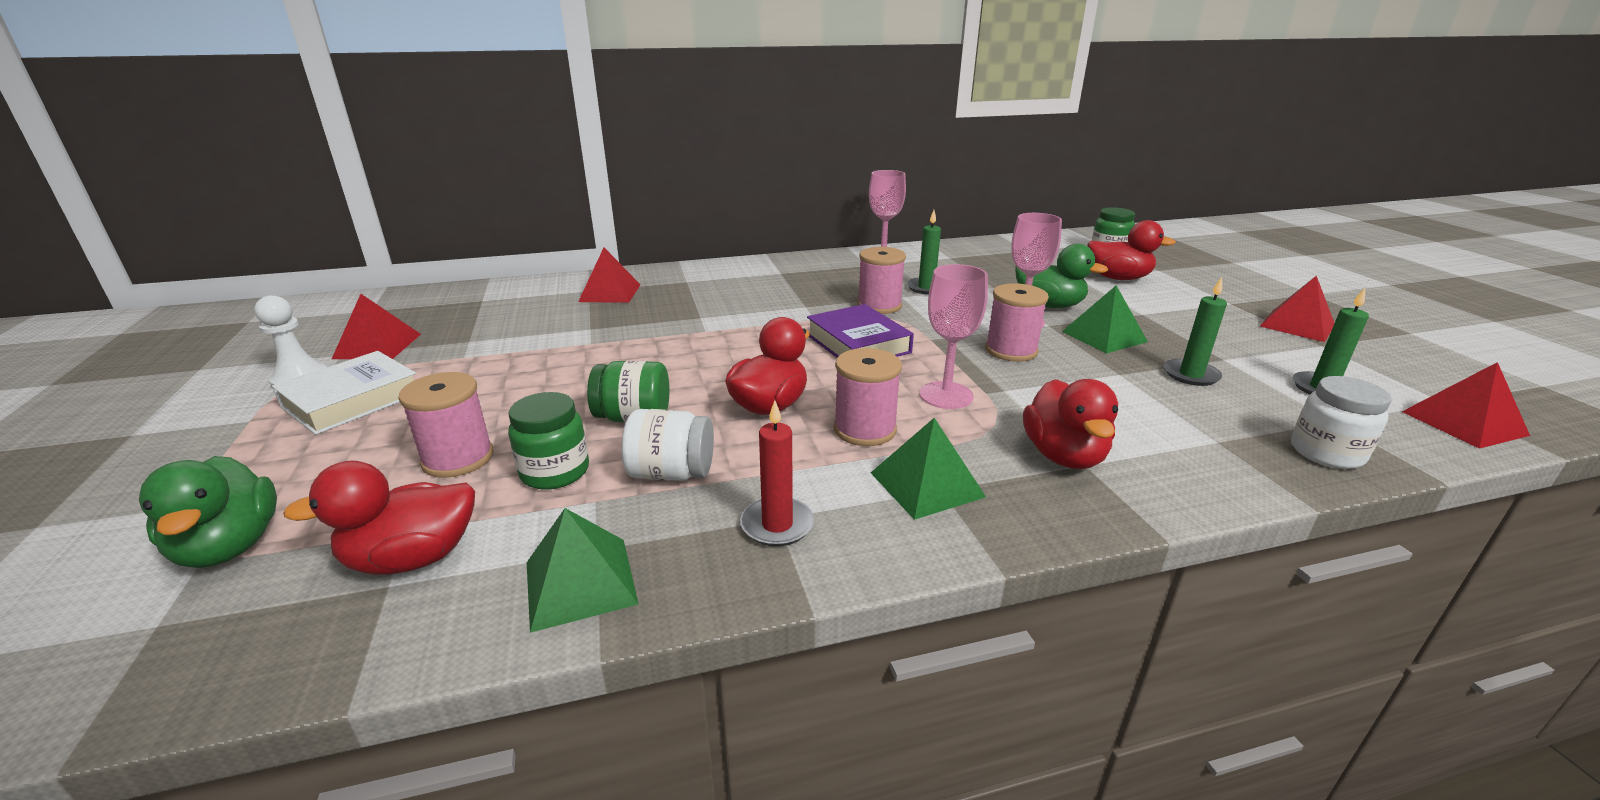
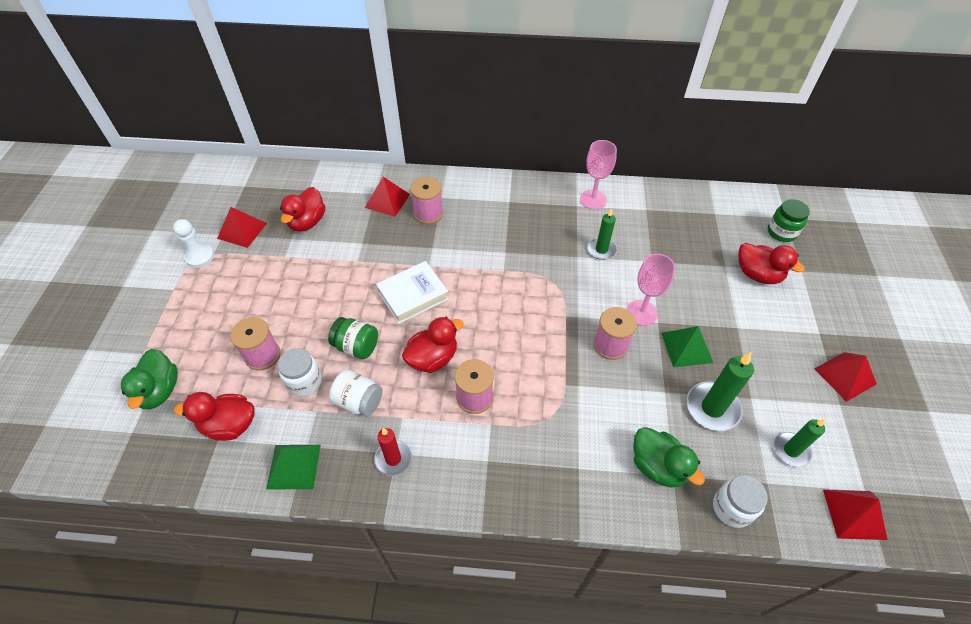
camera: 20 degrees right, 25 degrees up
white book [272,351,416,435] -> white book moved to [376,261,449,324]
green jar [508,392,589,490] -> white jar [278,348,322,397]
purple book [807,304,914,358] -> none
pink spool [857,247,906,314] -> pink spool moved to [410,177,443,224]
green pyramid [871,418,986,520] -> none
pink goblet [919,264,988,409] -> none
green duck [1015,244,1108,308] -> green duck moved to [633,427,705,487]
red duck [1023,379,1118,469] -> red duck moved to [280,187,326,232]
green candle [1164,277,1227,386] -> green candle [686,352,754,431], size x1.53

